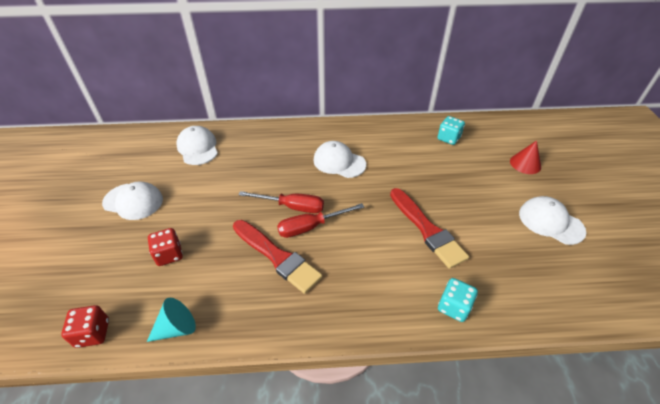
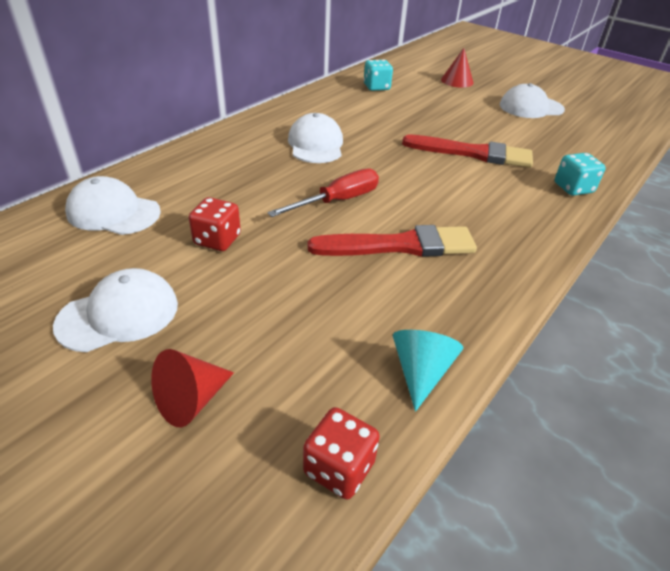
camera: 50 degrees left, 5 degrees down
red dice [148,228,183,266] -> red dice moved to [189,197,241,251]
red screwdriver [277,203,364,238] -> none
white cap [313,141,366,178] -> white cap turned 105 degrees clockwise [288,113,343,163]
none -> red cone [151,349,234,427]

